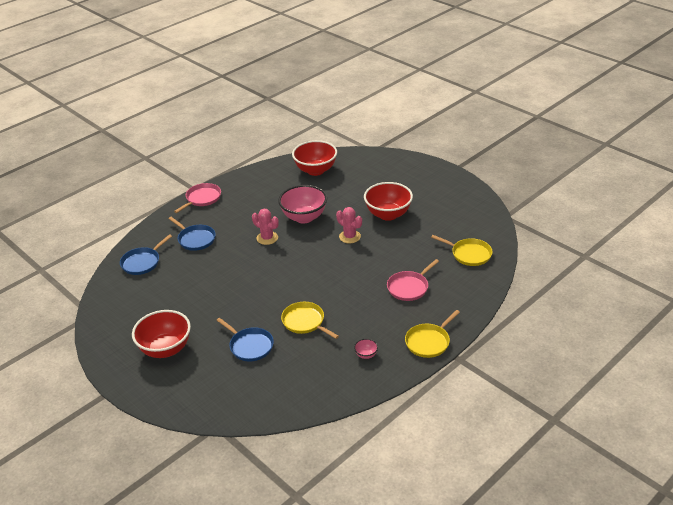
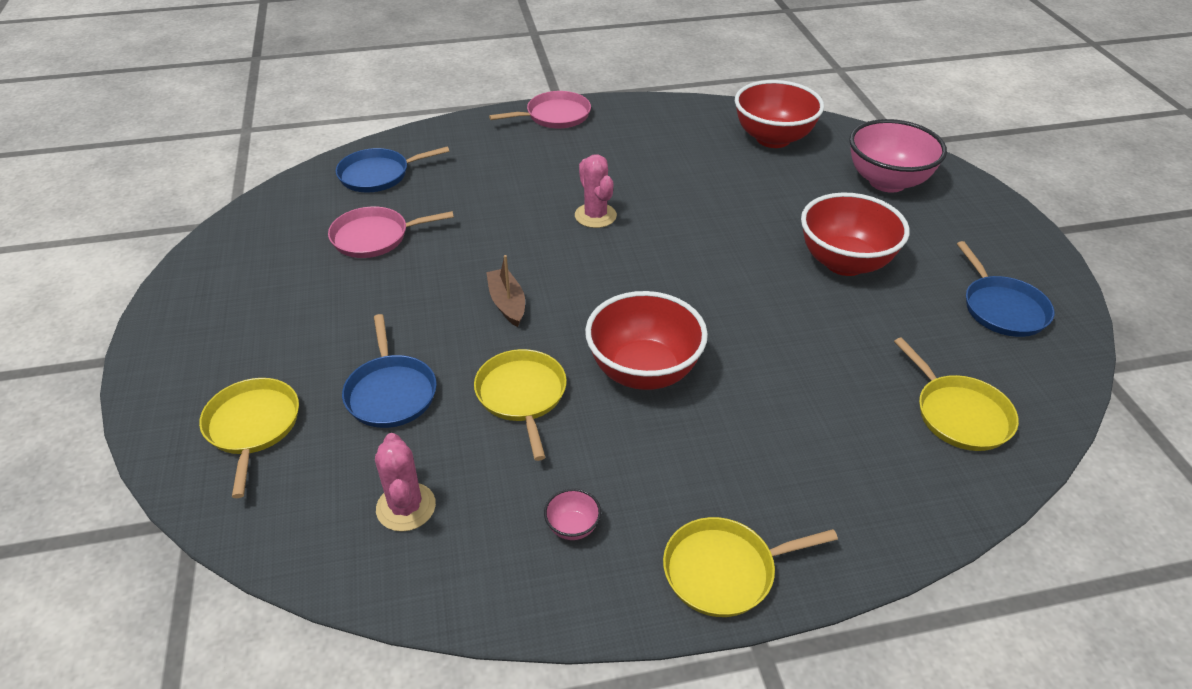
camera: 30 degrees right, 5 degrees up
red bowl [132,310,191,358] -> red bowl moved to [585,291,708,390]
blue pan [168,217,216,251] -> blue pan moved to [957,241,1054,337]
pink bowl [278,185,327,223] -> pink bowl moved to [849,119,947,193]
pink cactus [336,207,362,243] -> pink cactus moved to [375,433,436,531]
pink pan [387,259,439,301] -> pink pan moved to [328,206,454,258]
none -> yellow pan [199,378,299,498]
none -> brown boat [486,255,525,327]

